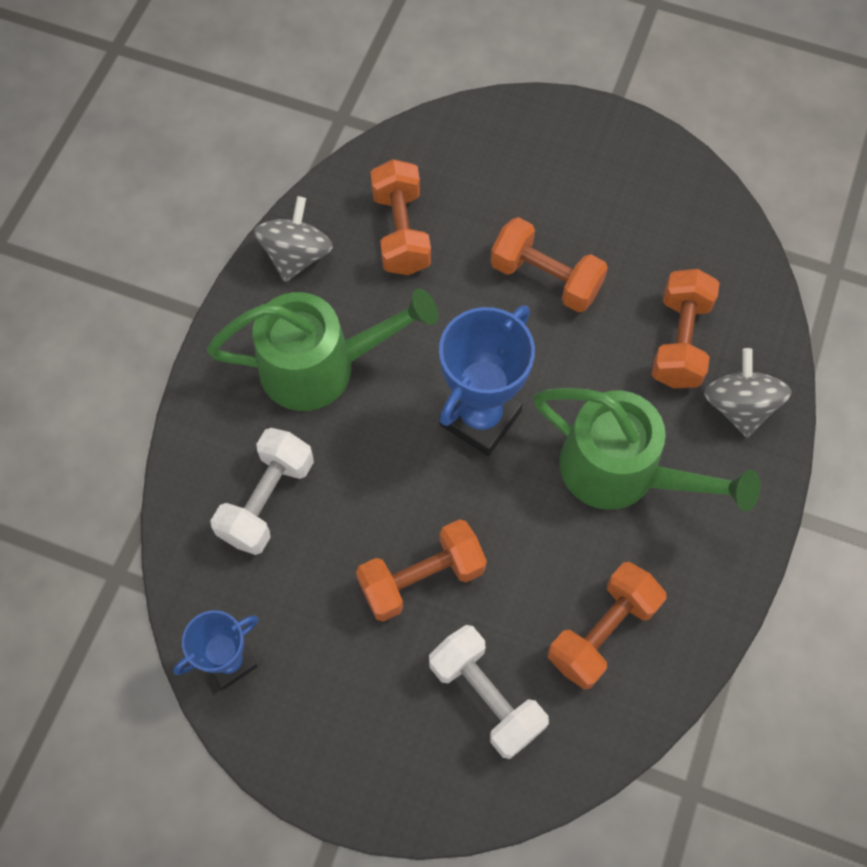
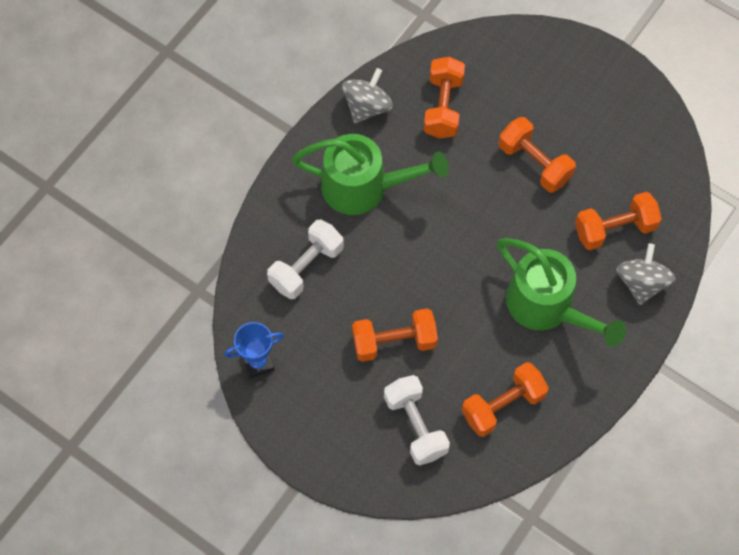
camera: 15 degrees right, 0 degrees up
blue trophy [439,305,535,456] -> none
orange dumbbell [652,269,720,388] -> orange dumbbell turned 45 degrees clockwise [575,192,662,250]

